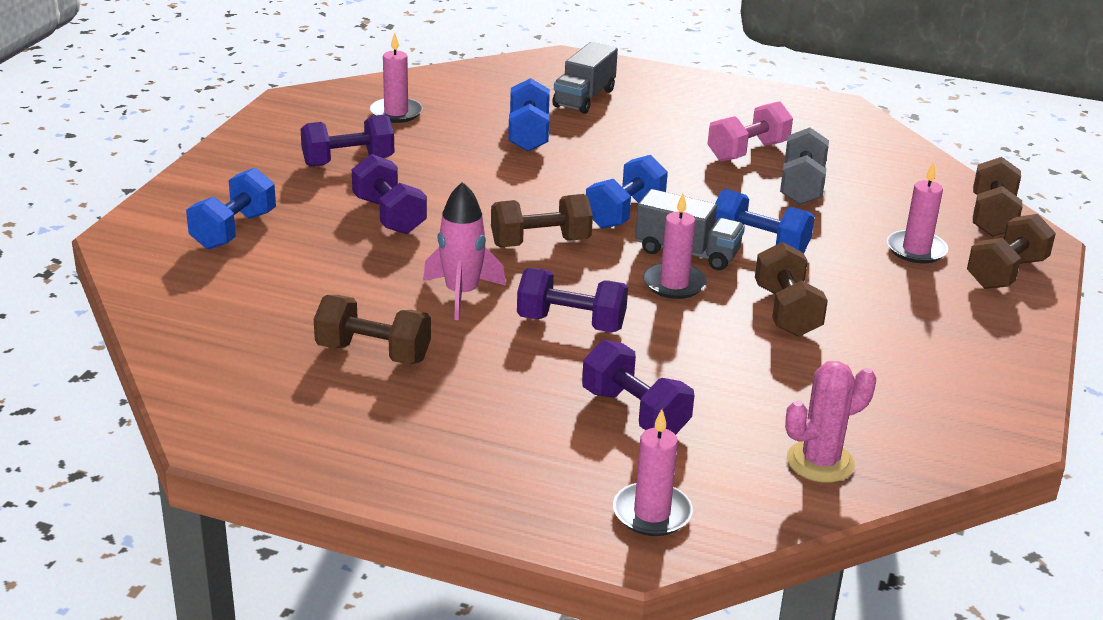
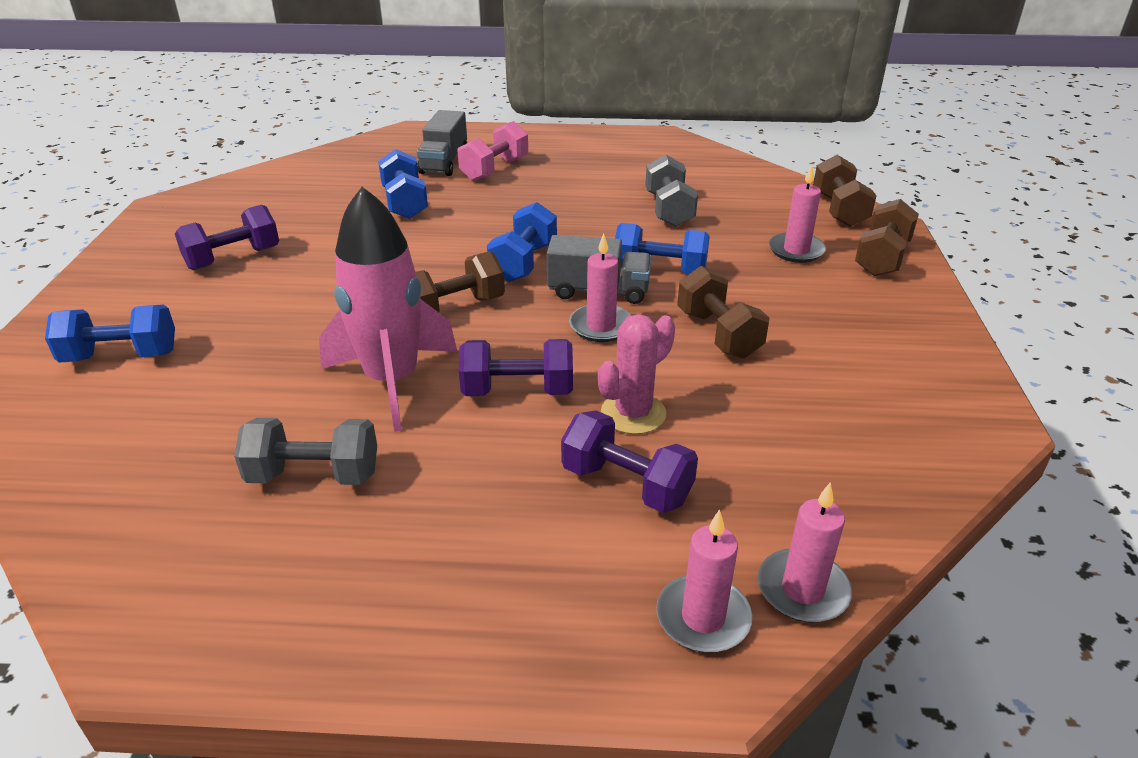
camera: 15 degrees left, 5 degrees up
blue dumbbell [186,168,276,249] -> blue dumbbell turned 75 degrees clockwise [45,304,175,363]
brown dumbbell [314,295,431,365] -> grey dumbbell [234,418,377,485]
purple dumbbell [352,154,427,234] -> none
pink candle [370,33,423,123] -> pink candle moved to [758,482,852,623]
pink rocket [423,181,506,320] -> pink rocket [319,187,457,432], size x1.54
pink dumbbell [708,101,793,161] -> pink dumbbell moved to [458,121,528,181]
pink cactus [785,361,876,483] -> pink cactus moved to [598,314,675,434]

